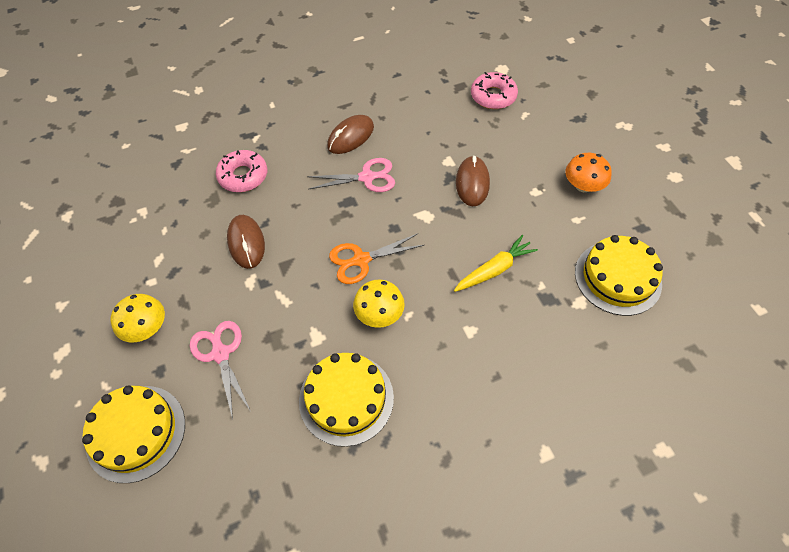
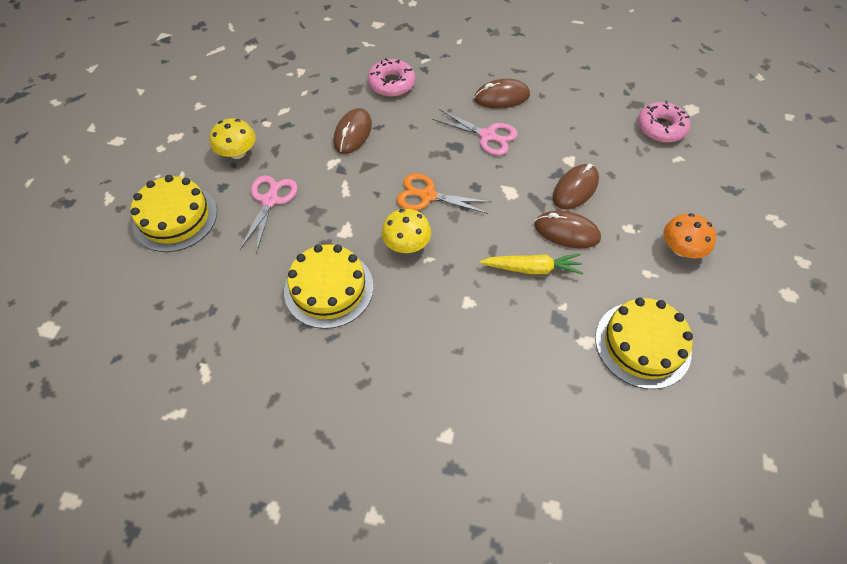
camera: 35 degrees right, 0 degrees up
none -> brown mouse [534,211,601,249]

